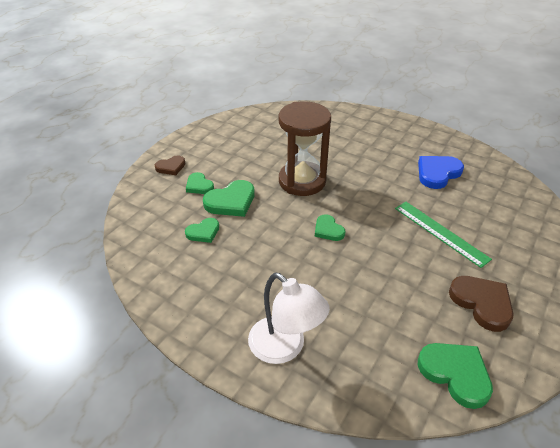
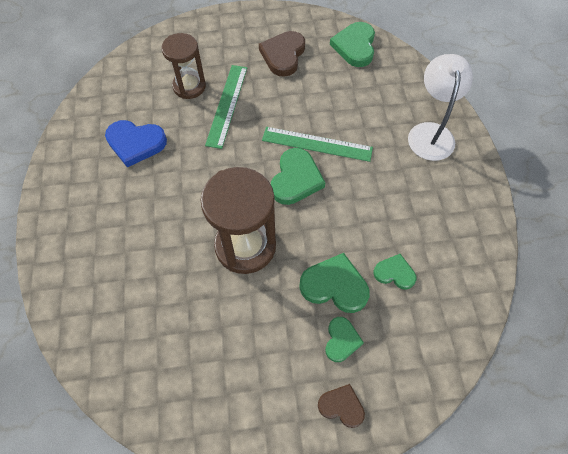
camera: 130 degrees left, 20 degrees up
green heart [315,214,345,241] -> green heart [271,148,326,205], size x1.64
none -> brown hourglass [162,33,206,99]
none -> green ruler [262,127,373,162]

